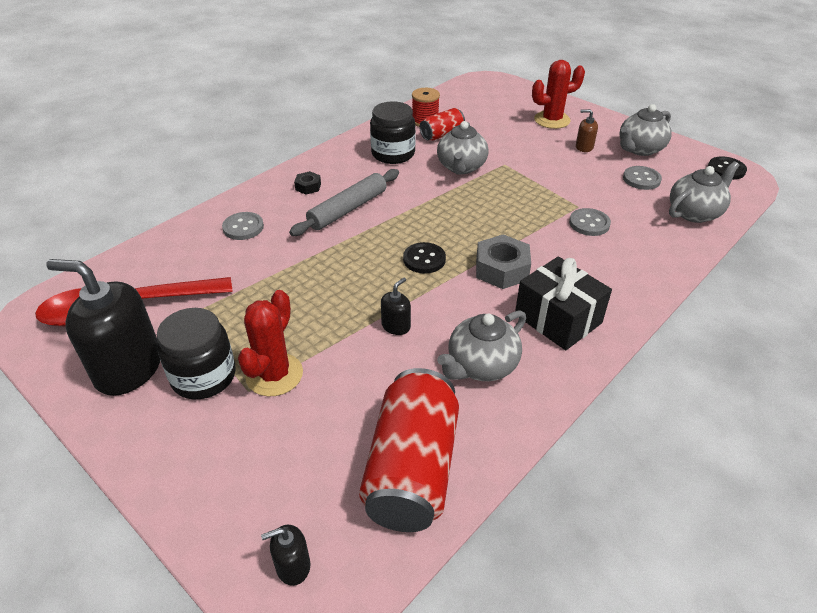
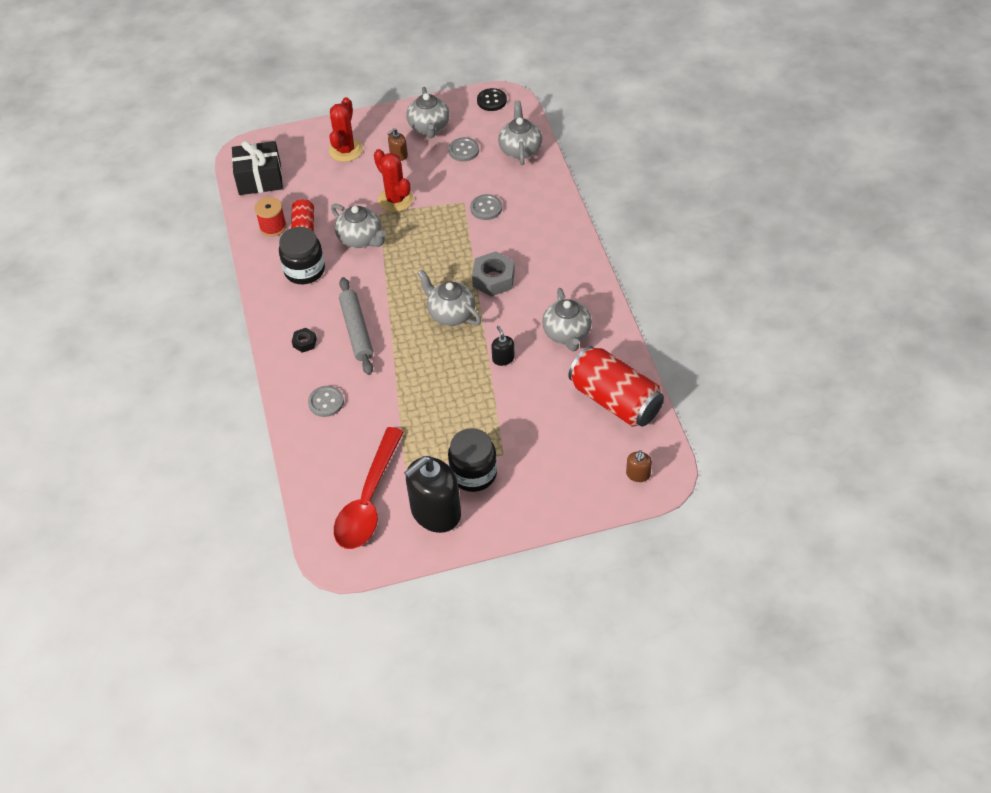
camera: 55 degrees left, 10 degrees up
red cactus [238,290,303,396] -> red cactus moved to [374,149,413,212]
black soap dispenser [261,525,310,586] -> brown soap dispenser [626,450,652,482]
black button [403,242,446,274] -> grey teapot [417,270,481,326]
black gift [515,256,612,350] -> black gift moved to [232,141,283,195]

